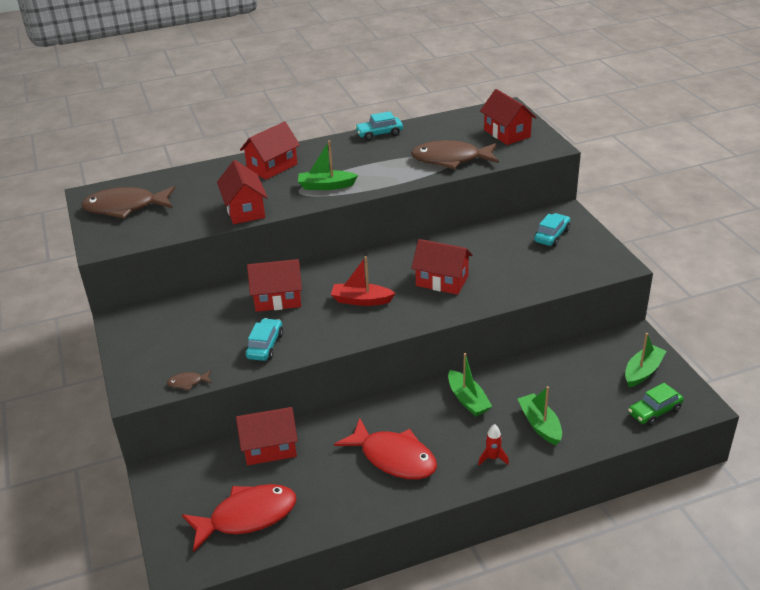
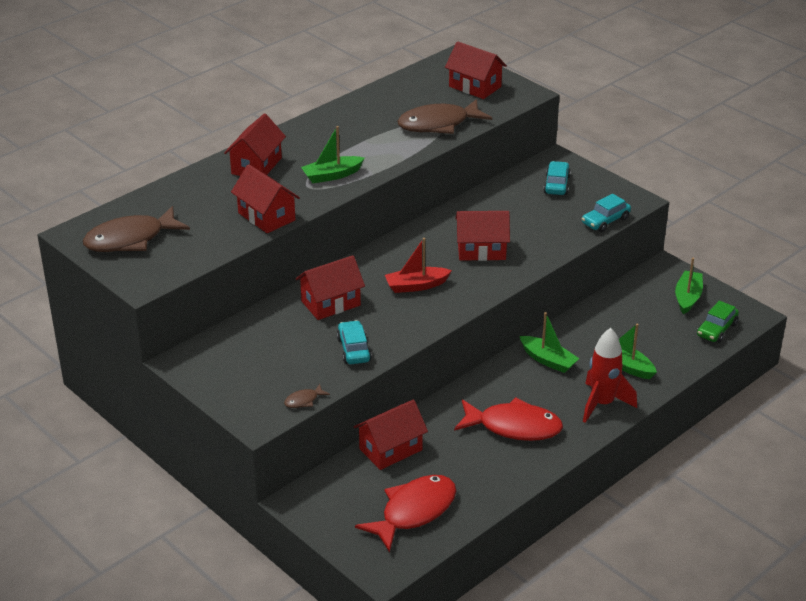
camera: 25 degrees left, 0 degrees up
turquoise car [355,111,403,141] -> turquoise car moved to [582,194,631,232]
red rocket [478,424,509,465] -> red rocket [583,328,637,423], size x2.06

